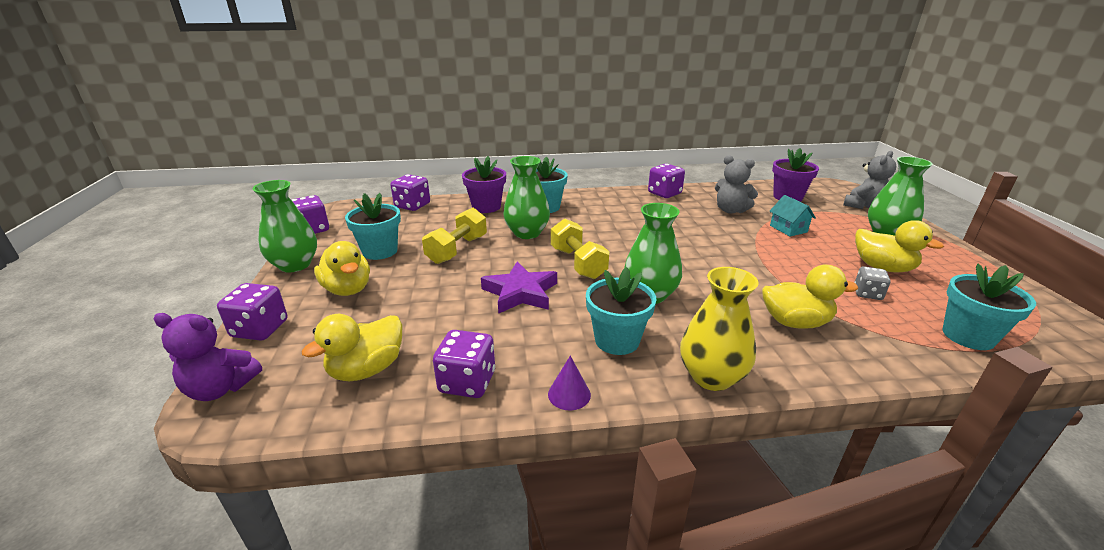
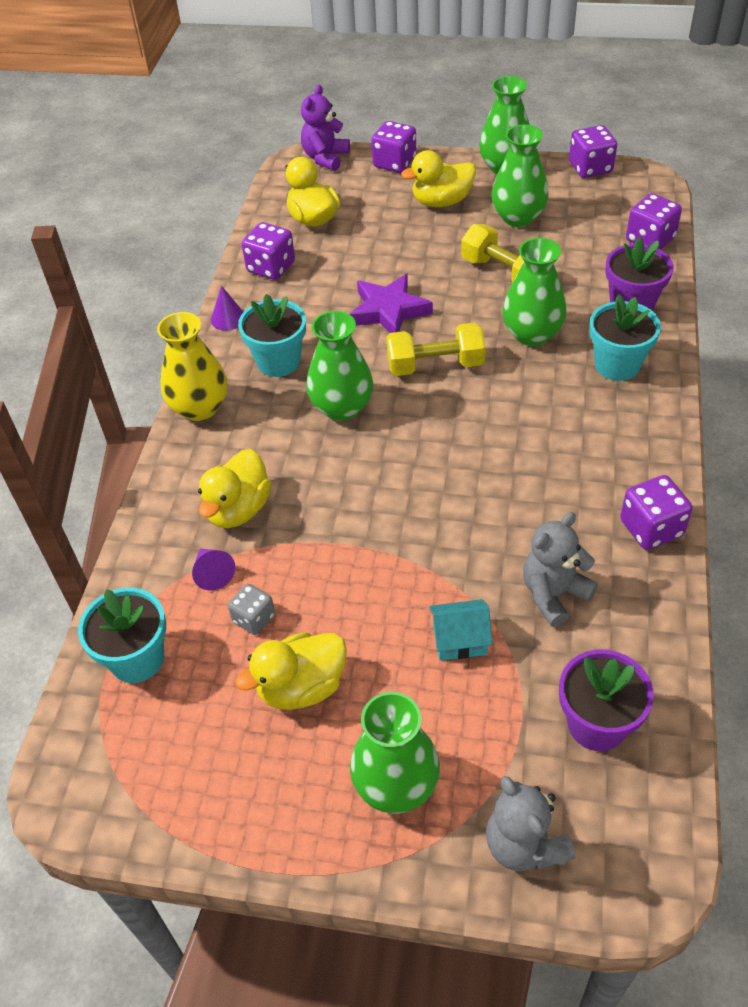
camera: 110 degrees right, 20 degrees up
turquoise flower pot [345,193,401,260] -> green vase [491,125,549,227]
none -> purple cone [192,549,235,590]

